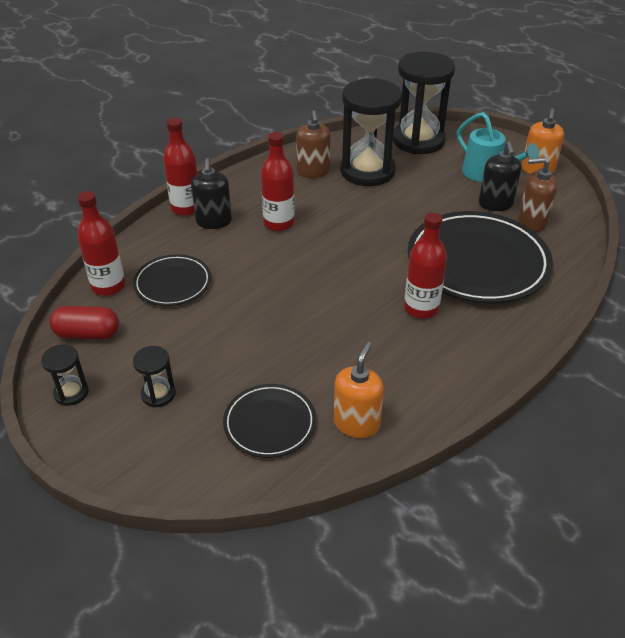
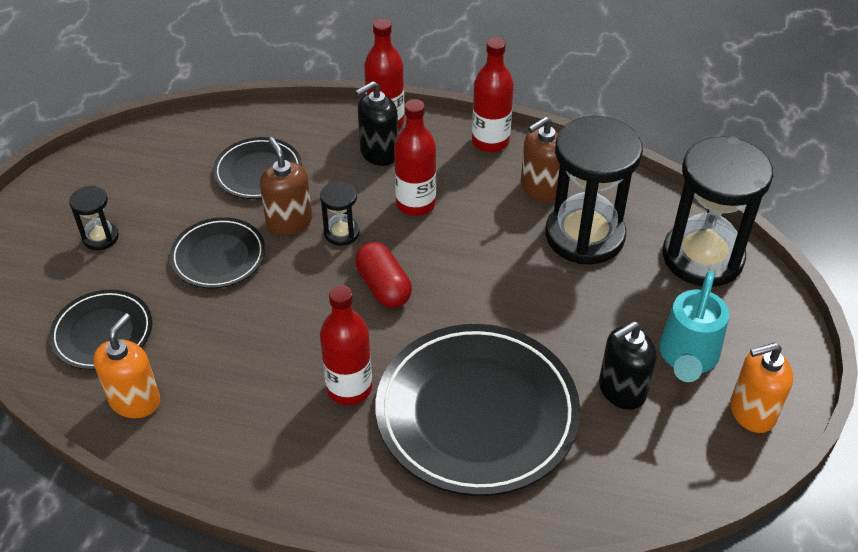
camera: 60 degrees right, 5 degrees up
black hourglass [41,344,89,406] -> black hourglass moved to [320,181,359,246]
red capsule [49,306,119,339] -> red capsule moved to [355,242,412,308]
red bottle [77,191,125,296] -> red bottle moved to [472,38,514,152]
orange soap dispenser [334,342,384,438] -> orange soap dispenser turned 60 degrees counterclockwise [93,313,160,418]
brown soap dispenser [518,157,557,232] -> brown soap dispenser moved to [260,137,312,235]
none -> black plate [170,217,265,289]

